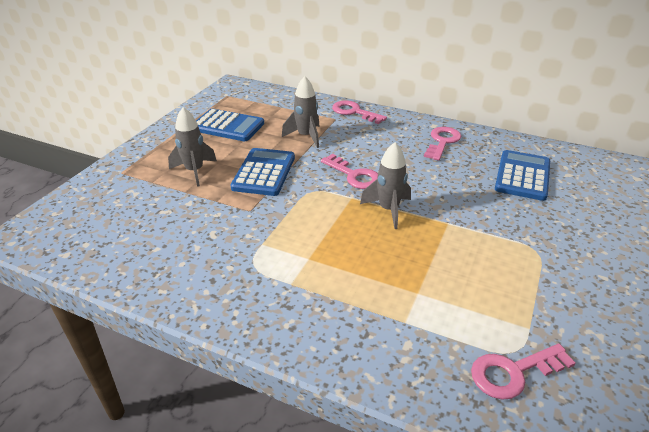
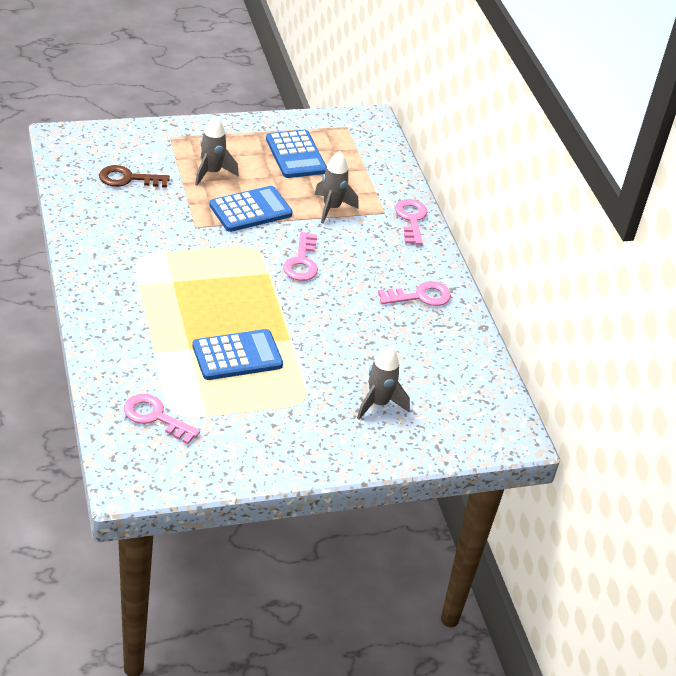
camera: 45 degrees right, 5 degrees up
grey rocket [360,142,411,229] -> grey rocket moved to [357,345,410,419]
blue calculator [495,150,550,201] -> blue calculator moved to [192,329,283,380]
none -> brown key [99,165,170,188]

